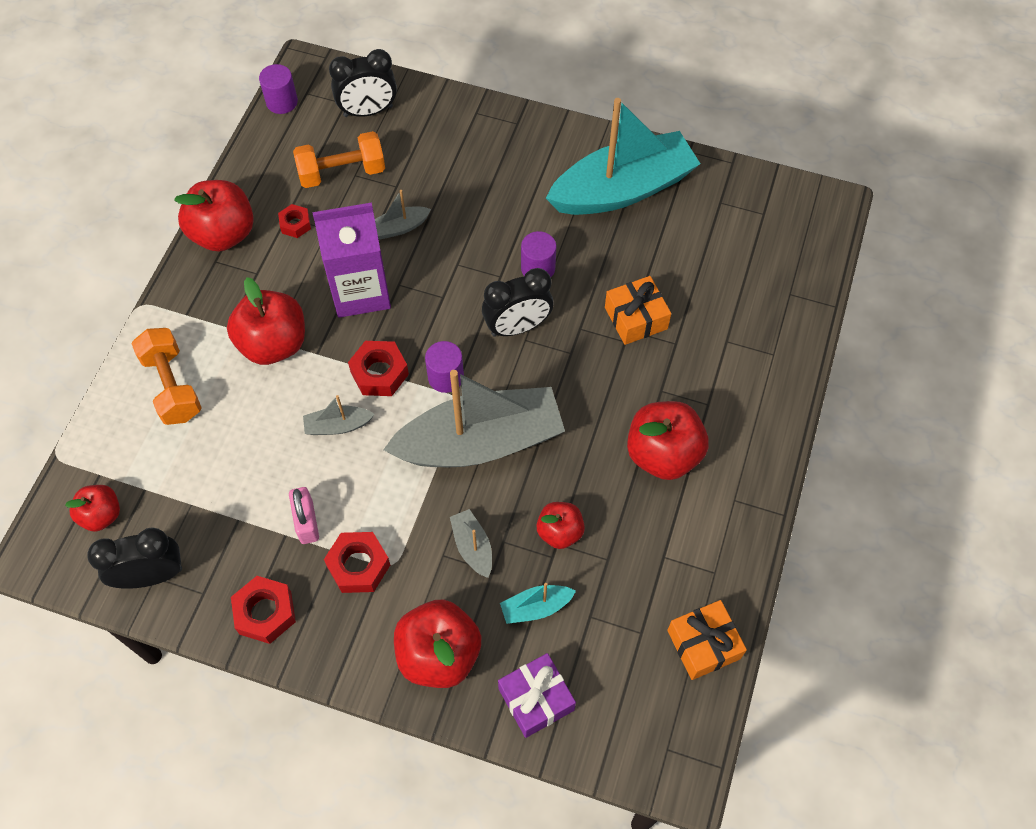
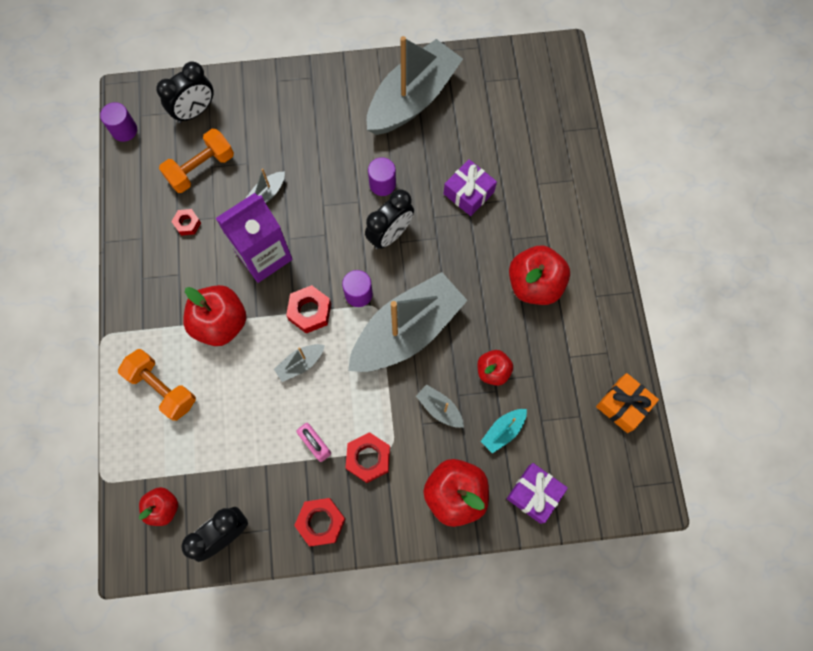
camera: 25 degrees left, 10 degrees up
red apple [174,180,254,252] -> none
turquoise boat [546,98,700,215] -> grey boat [367,36,463,135]
orange gift [605,276,671,345] -> purple gift [444,159,497,216]

